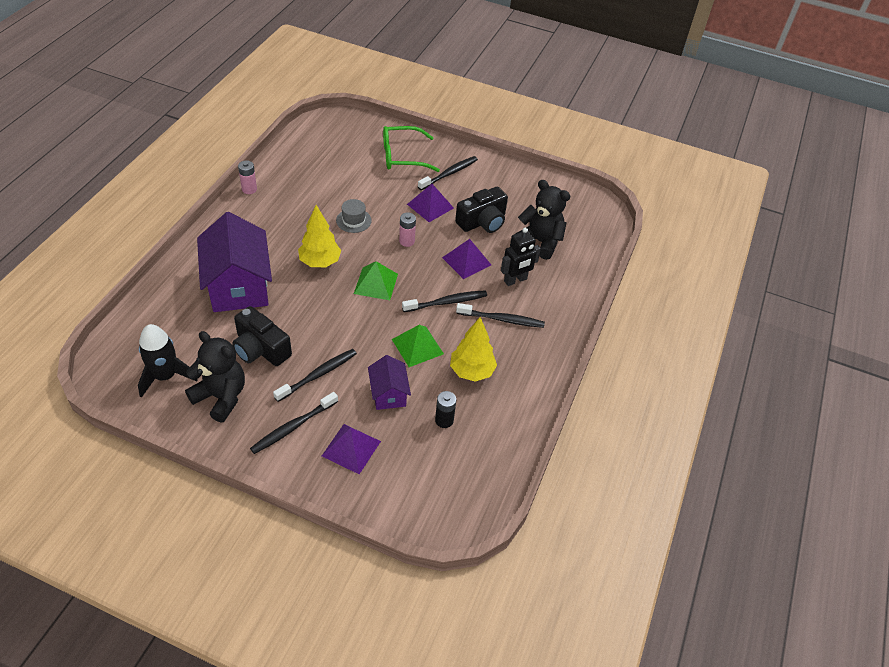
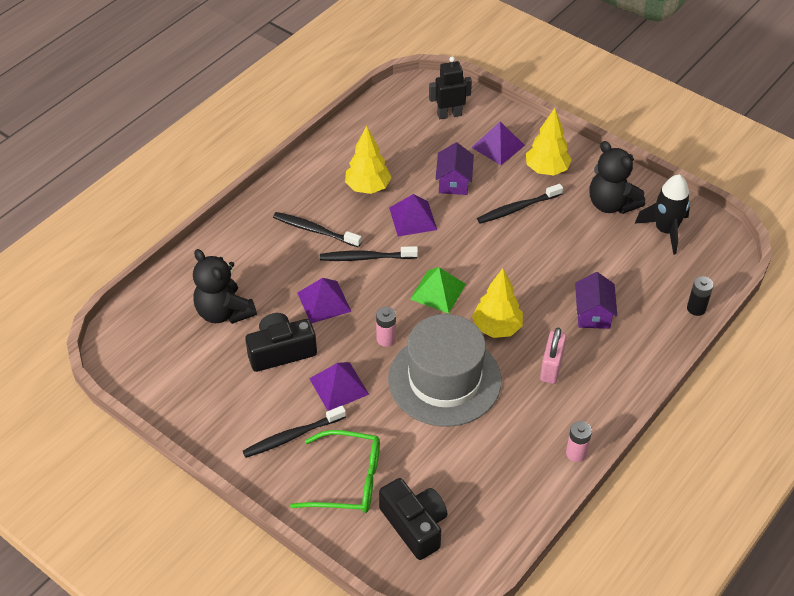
camera: 160 degrees left, 0 degrees up
purple house [197,212,272,312] -> purple house [575,272,617,329], size x0.51
black camera [232,306,292,366] -> black camera moved to [379,478,448,560]
black toothbrush [250,392,338,454] -> yellow tree [526,108,572,175]
grey hat [336,199,372,233] -> grey hat [388,314,501,427], size x2.46
green pyramid [392,325,444,367] -> purple pyramid [389,194,437,236]
black battery [435,391,456,428] -> black battery moved to [687,276,714,316]
black robot [501,227,541,286] -> black robot moved to [429,57,472,119]
none -> pink padlock [540,328,566,384]

